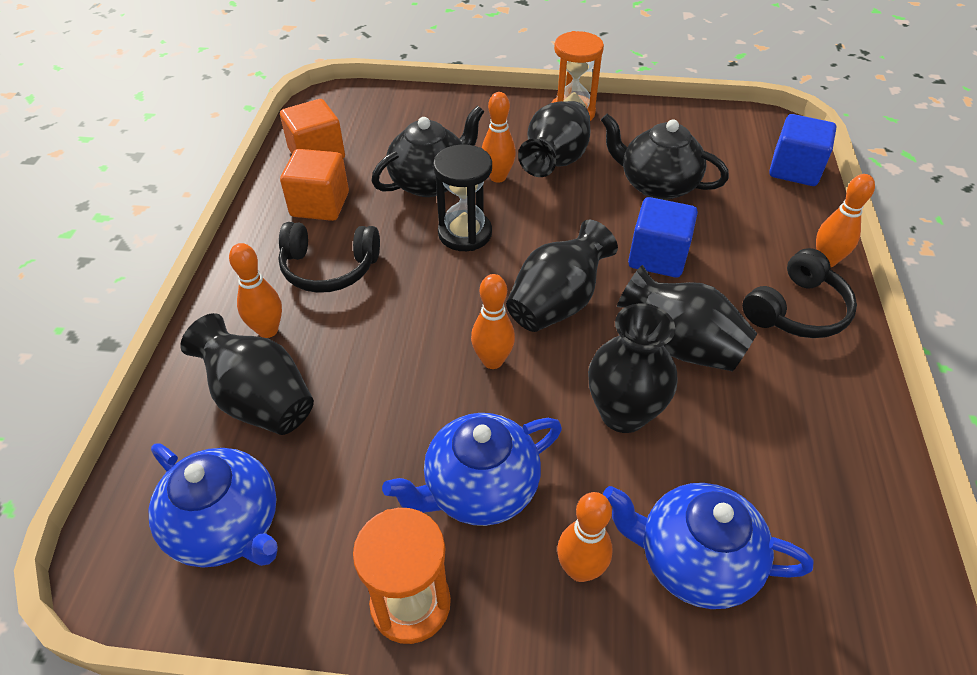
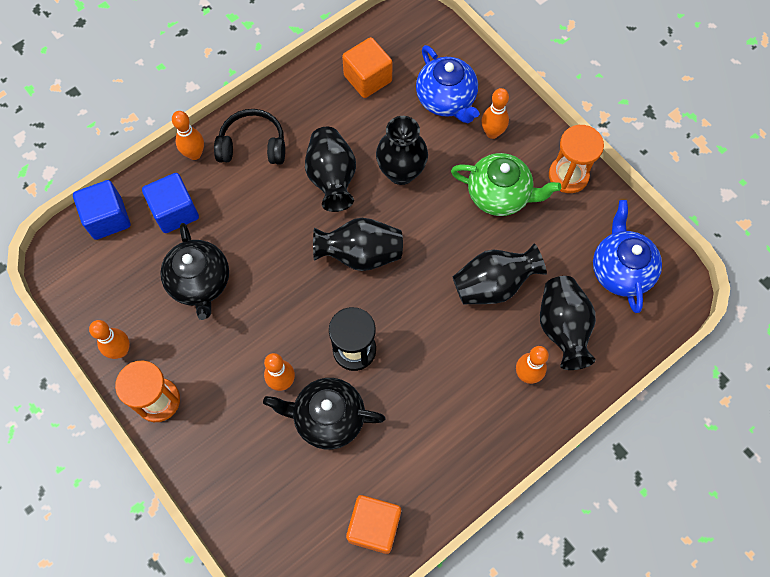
camera: 135 degrees left, 20 degrees up
black headphones [278,222,380,293] -> none
orange cube [280,149,349,221] -> orange cube moved to [342,37,392,98]
blue teapot [382,413,562,526] -> green teapot [451,153,561,216]
orange bowling pin [471,274,515,369] -> orange bowling pin moved to [89,320,130,359]
black vase [518,101,590,177] -> black vase moved to [453,243,547,304]
blue cube [628,197,698,278] -> blue cube moved to [142,173,199,233]

